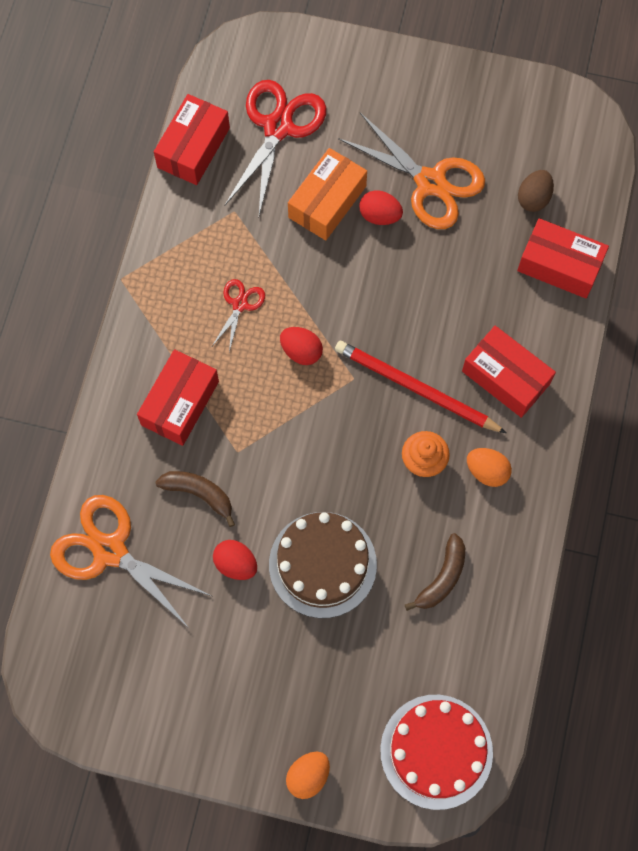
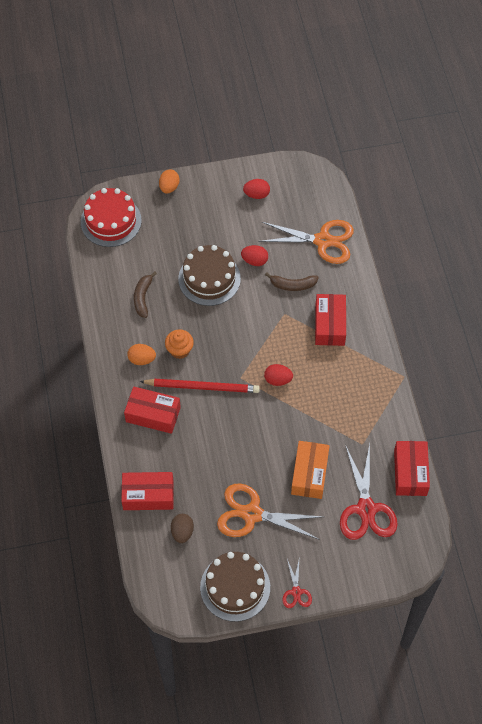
camera: 155 degrees right, 10 degrees down
red scissors [212,279,265,352] -> red scissors moved to [282,559,312,608]
red egg [359,190,403,225] -> red egg moved to [243,179,270,199]
none -> brown cake [200,552,270,622]

